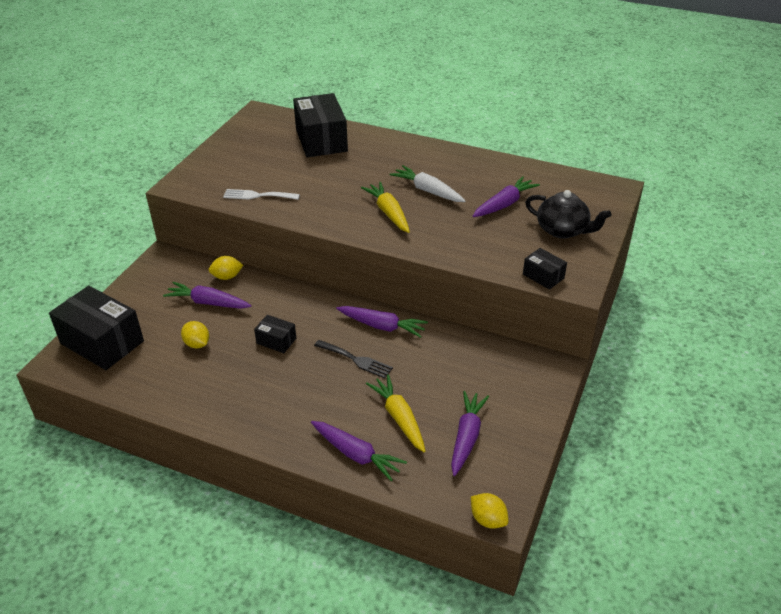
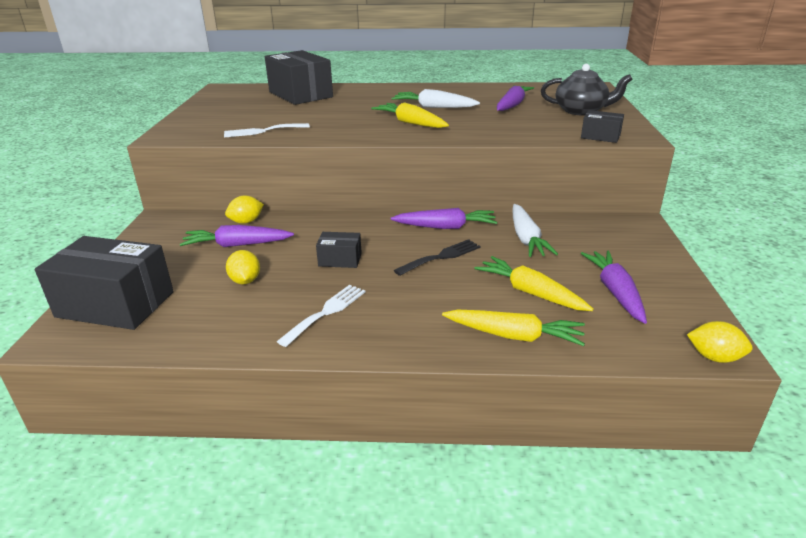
camera: 20 degrees left, 10 degrees down
yellow lemon [181,321,209,348] -> yellow lemon turned 45 degrees clockwise [226,250,260,285]
purple carrot [311,421,407,482] -> yellow carrot [442,310,585,346]
black fork [314,340,393,378] -> black fork turned 45 degrees counterclockwise [394,239,481,276]
none -> white fork [277,285,365,347]
none -> white carrot [512,204,558,257]

